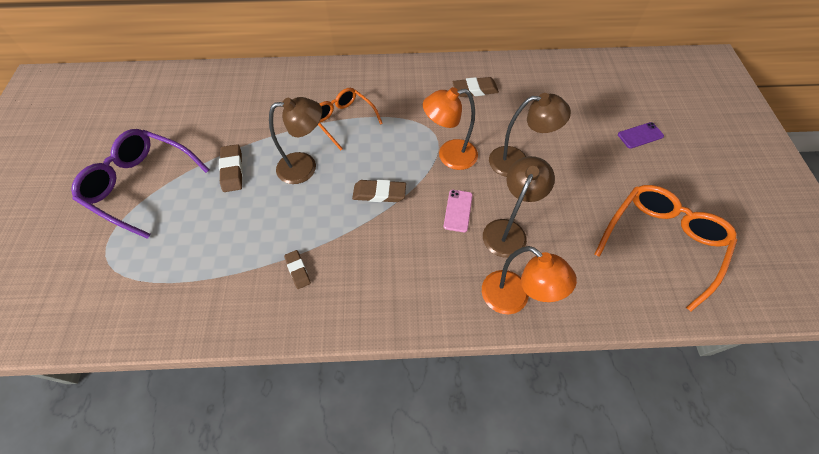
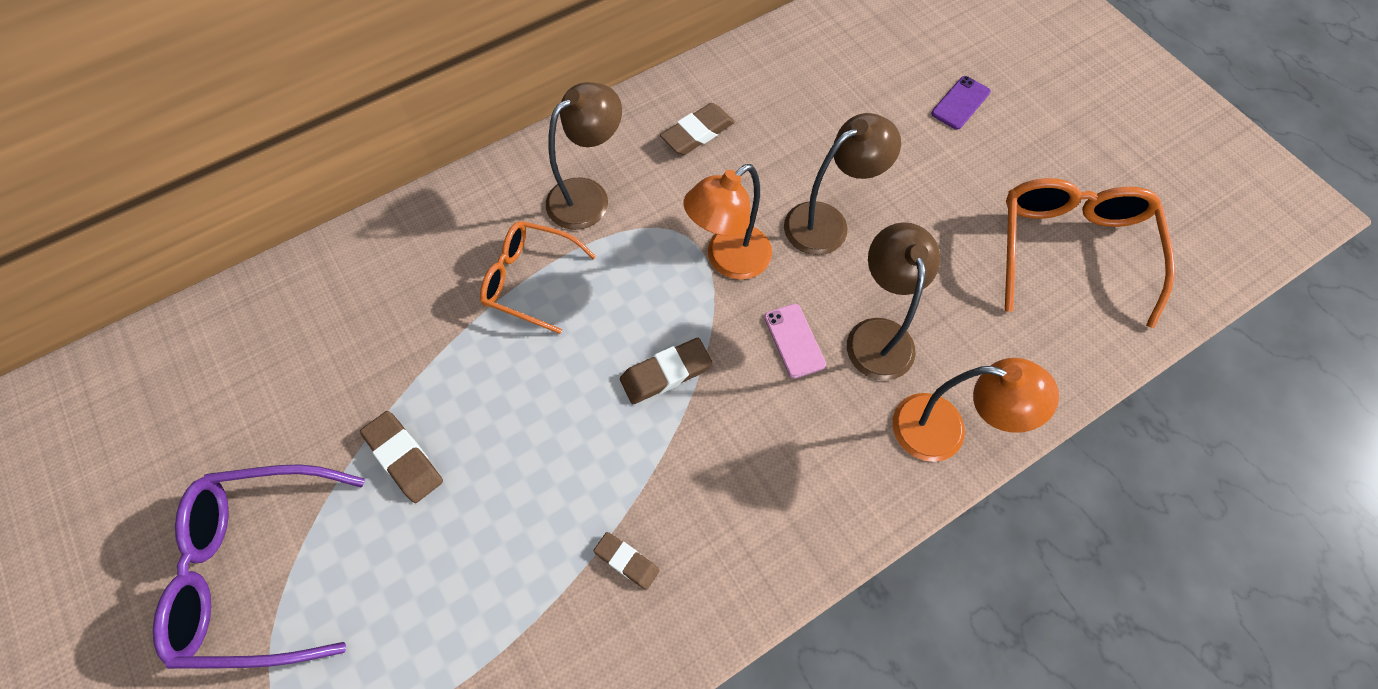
camera: 30 degrees left, 5 degrees up
brown lamp [269,97,322,184] -> brown lamp moved to [546,82,622,230]

